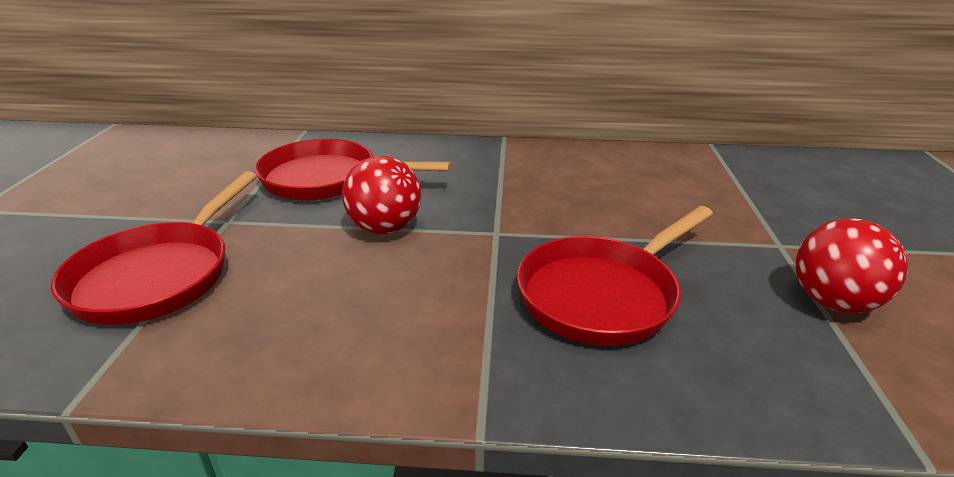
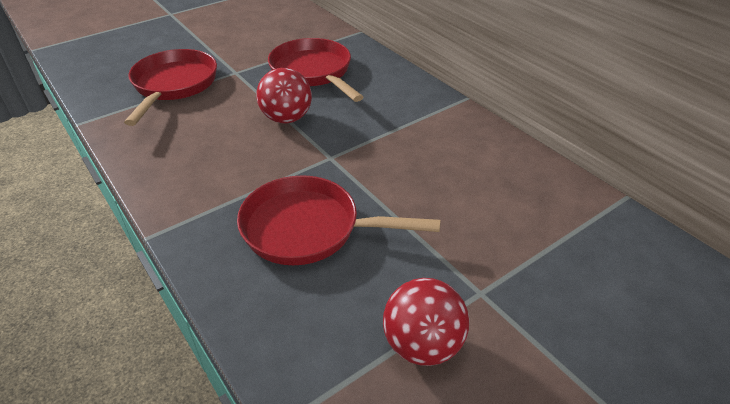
camera: 50 degrees right, 10 degrees up
red pan [51,171,257,325] -> red pan turned 120 degrees clockwise [124,49,217,126]

